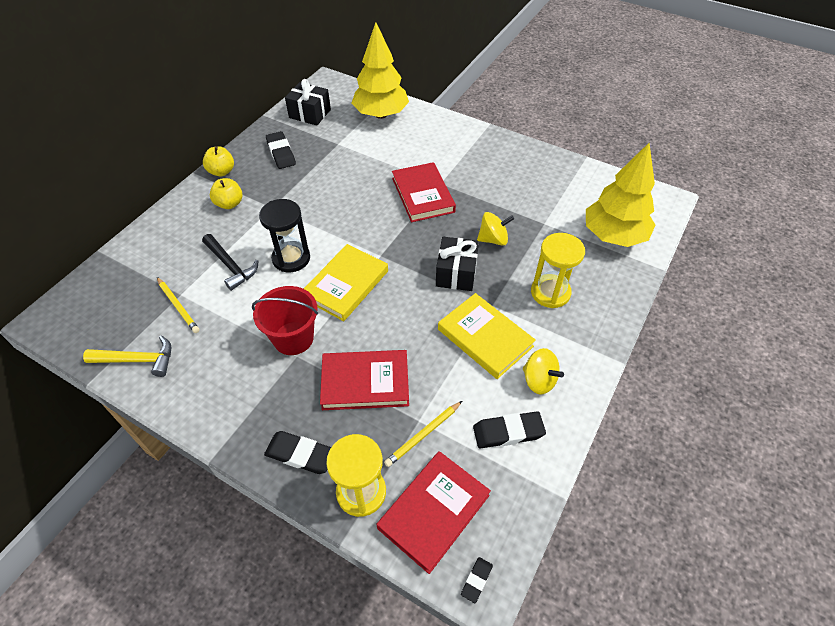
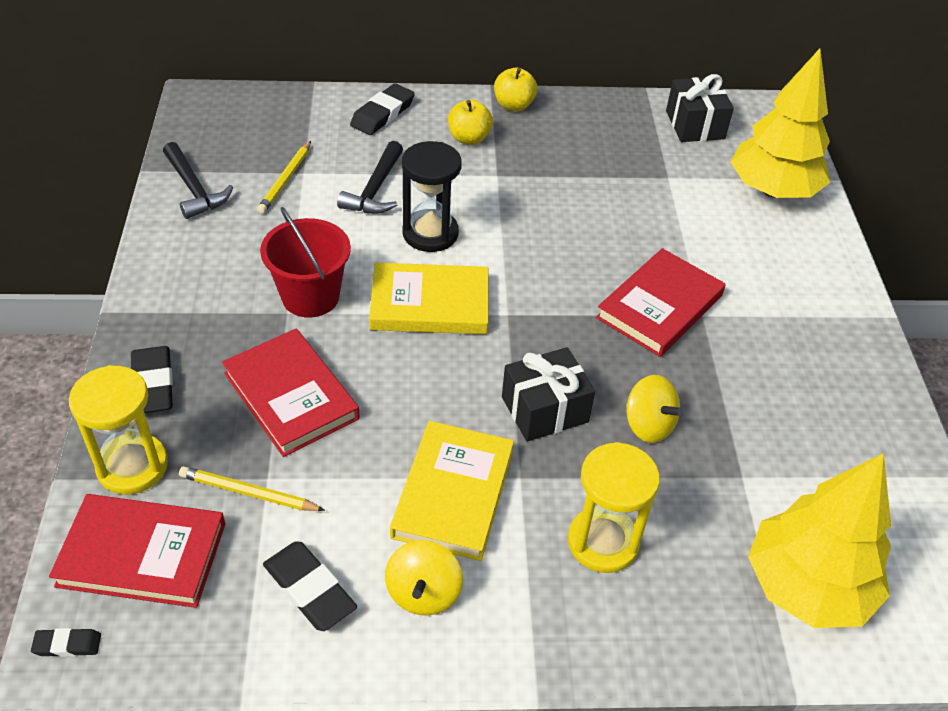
camera: 55 degrees right, 5 degrees down
yellow hammer [83,336,171,377] -> black hammer [163,142,233,219]
black eraser [266,131,296,169] -> black eraser moved to [350,83,415,135]

